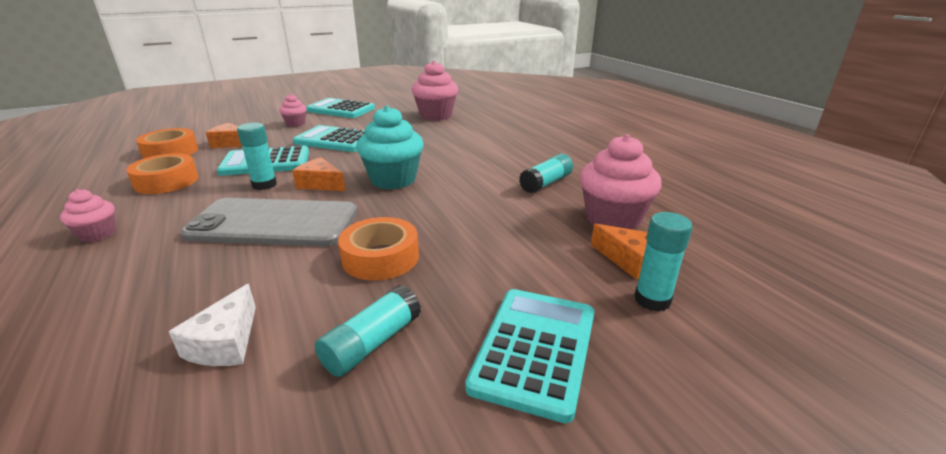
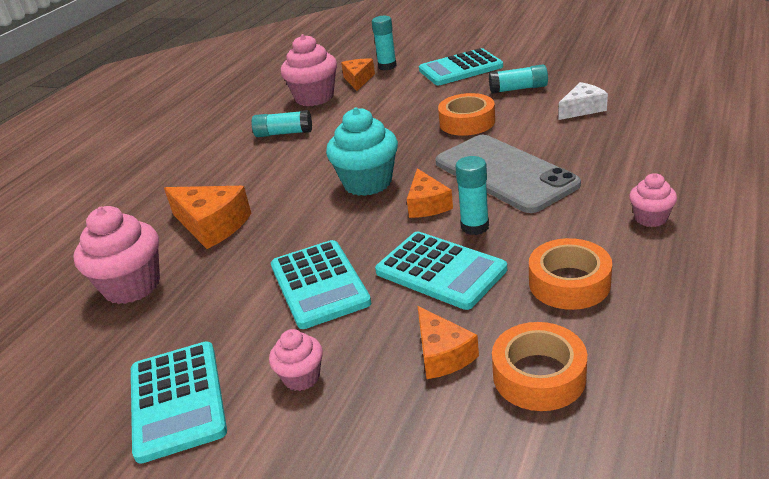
camera: 125 degrees left, 5 degrees up
none -> orange cheese [164,186,251,249]

